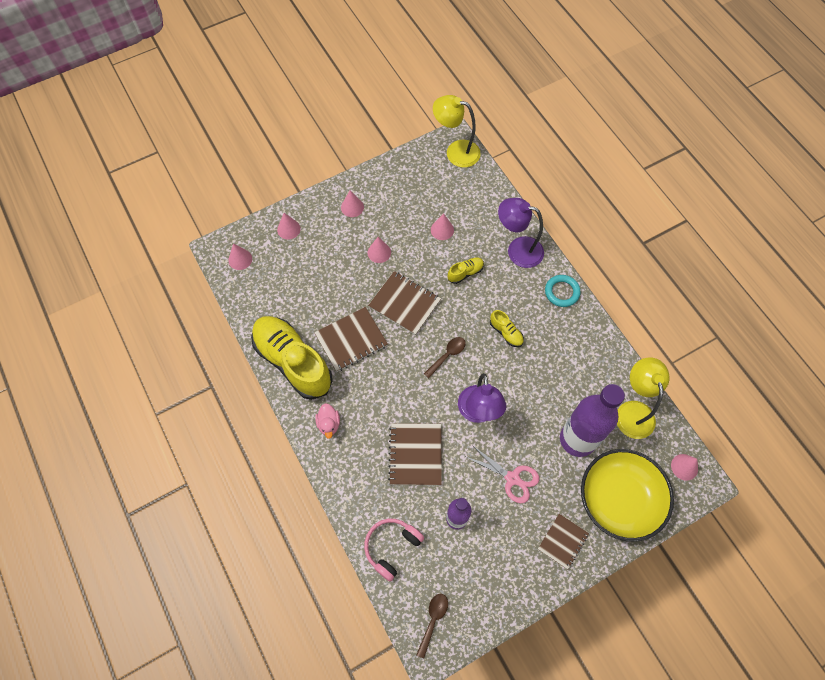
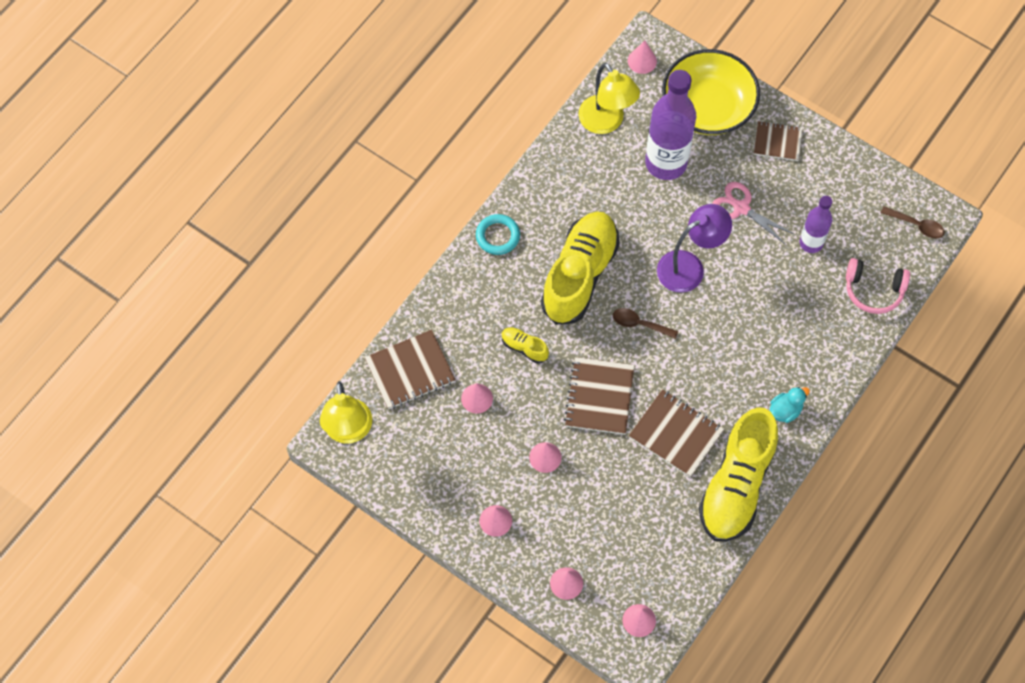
camera: 115 degrees left, 0 degrees up
pink duck [315,403,340,439] -> turquoise duck [770,387,810,423]
brown notebook [388,423,442,486] -> brown notebook moved to [365,330,456,409]
brown spoon [416,594,448,658] -> brown spoon turned 150 degrees counterclockwise [881,206,945,239]
pink scissors [466,445,539,503] -> pink scissors turned 60 degrees counterclockwise [712,182,794,245]
yellow shoe [490,310,524,347] -> yellow shoe [541,211,620,325], size x2.42
purple lamp [498,198,544,268] -> none
yellow lamp [617,358,670,439] -> yellow lamp turned 90 degrees counterclockwise [578,63,640,134]

